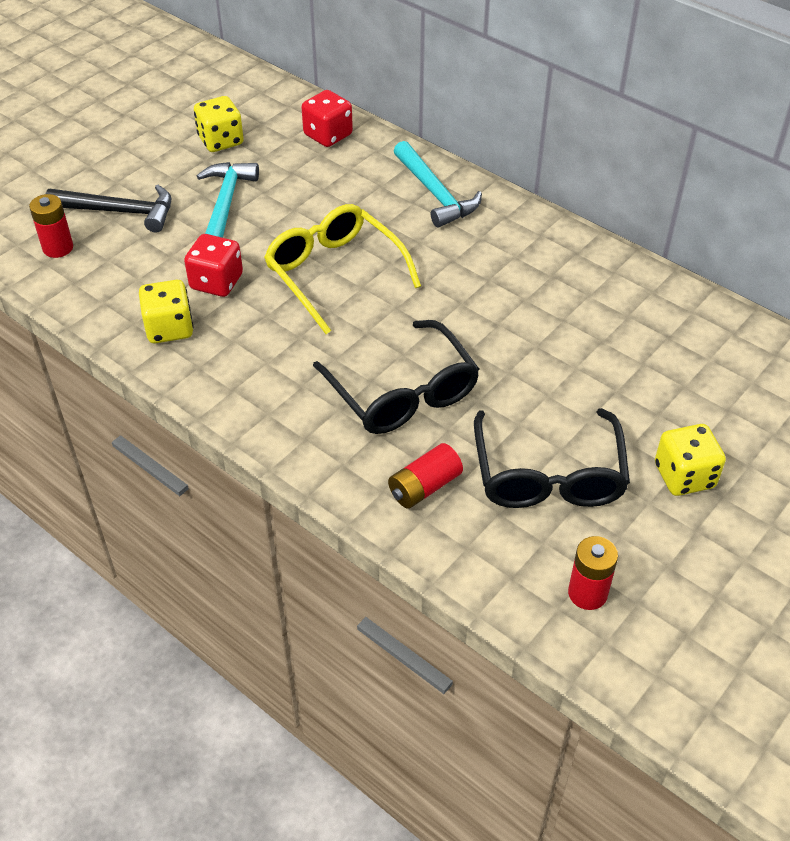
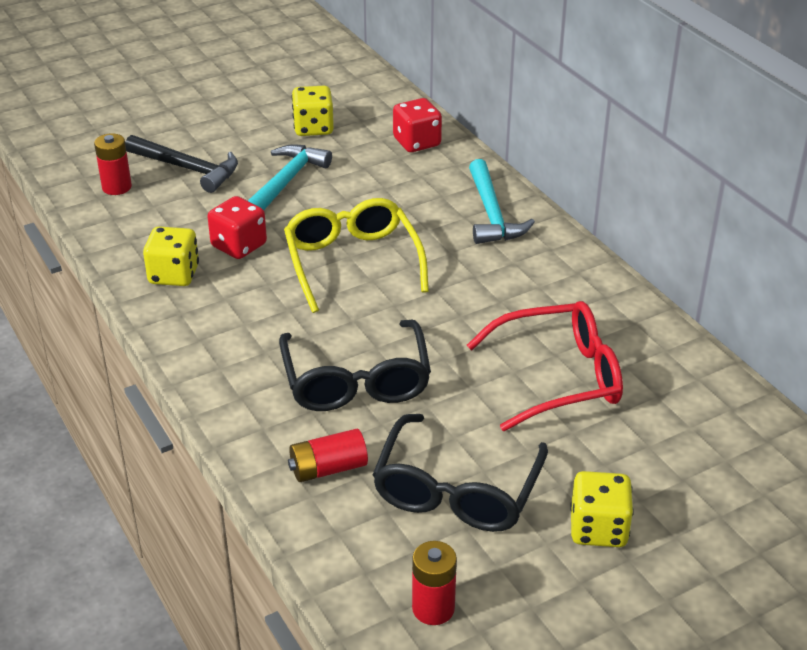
camera: 20 degrees right, 10 degrees down
none -> red glasses [467,301,623,431]

